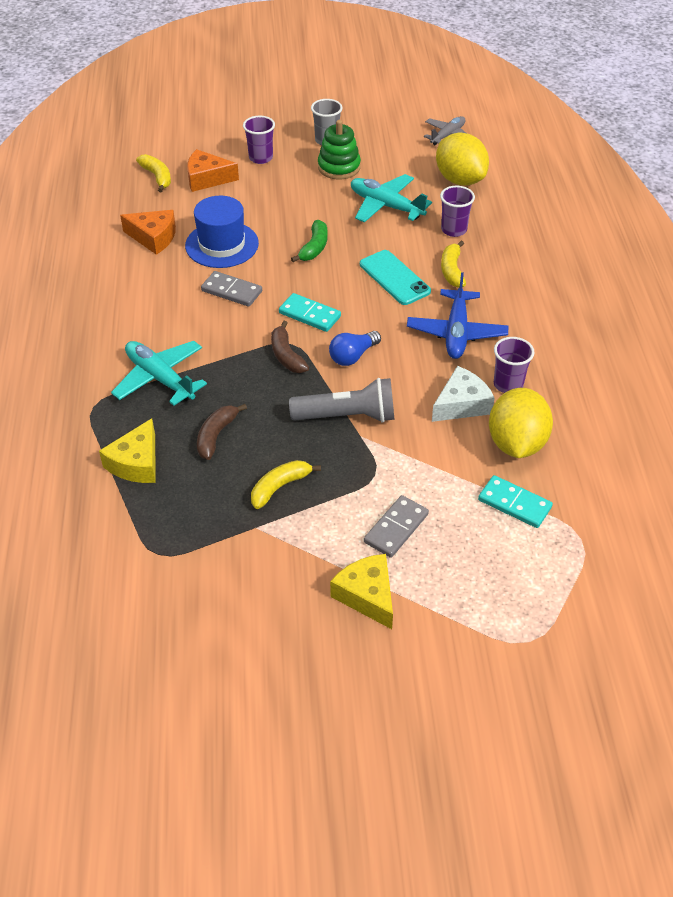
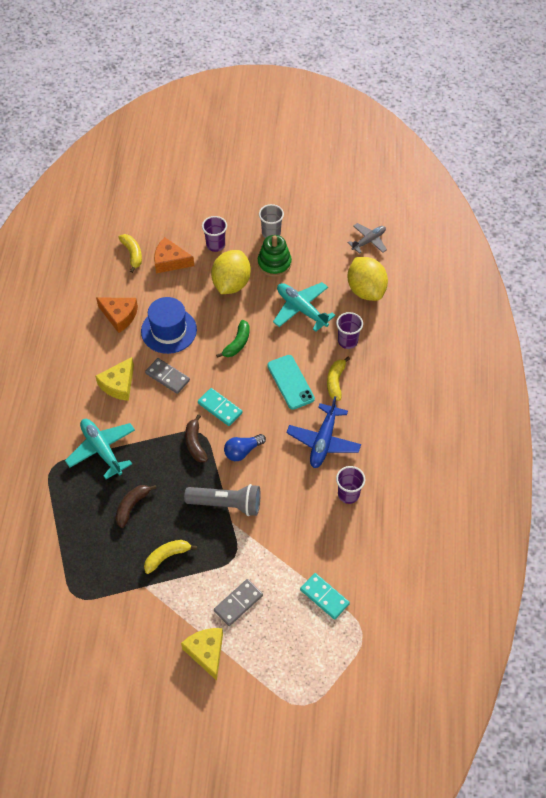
camera: 10 degrees right, 10 degrees up
yellow cheese [99,418,156,483] -> yellow cheese moved to [95,357,134,401]
white cheese [432,366,495,422] -> none
yellow lemon [489,388,553,458] -> yellow lemon moved to [211,250,251,294]

